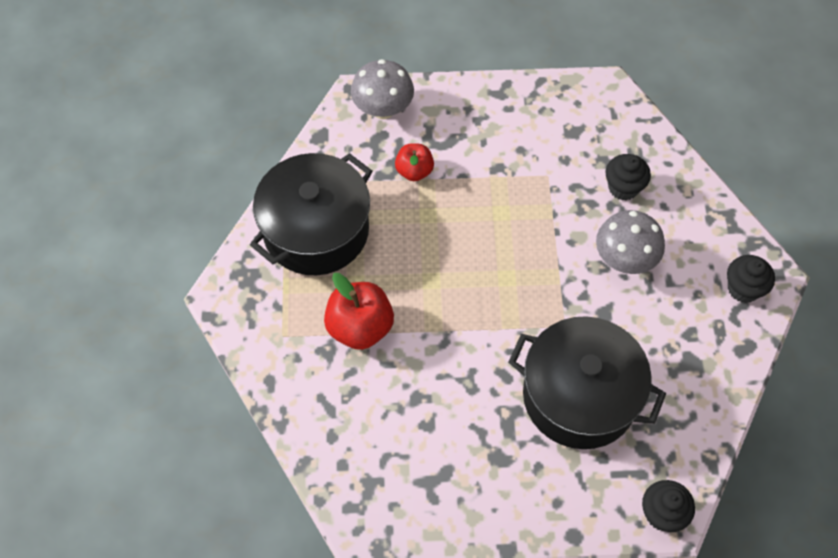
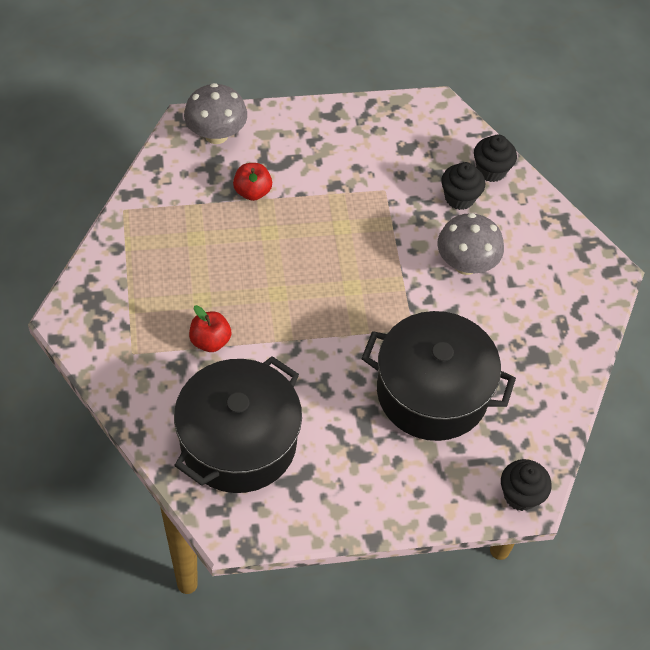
camera: 10 degrees left, 5 degrees down
black pot [250,153,372,275] -> black pot moved to [174,356,302,493]
red apple [324,273,394,350] -> red apple [189,305,231,352], size x0.61
black cupcake [727,255,775,303] -> black cupcake moved to [474,135,517,182]

